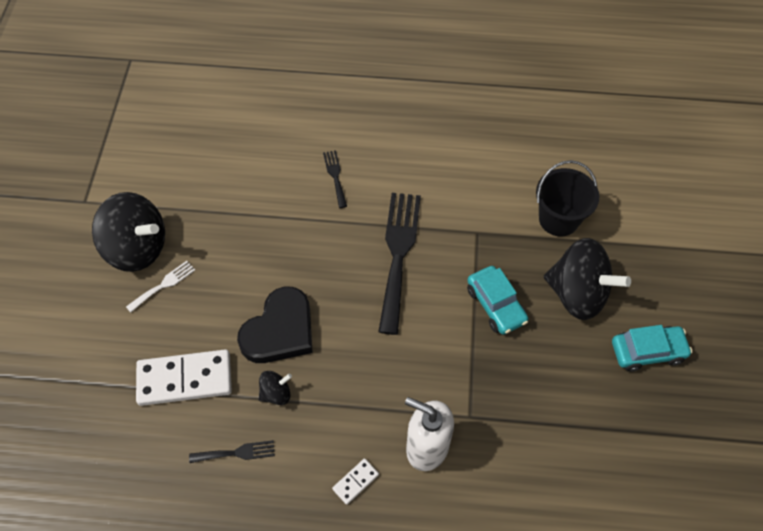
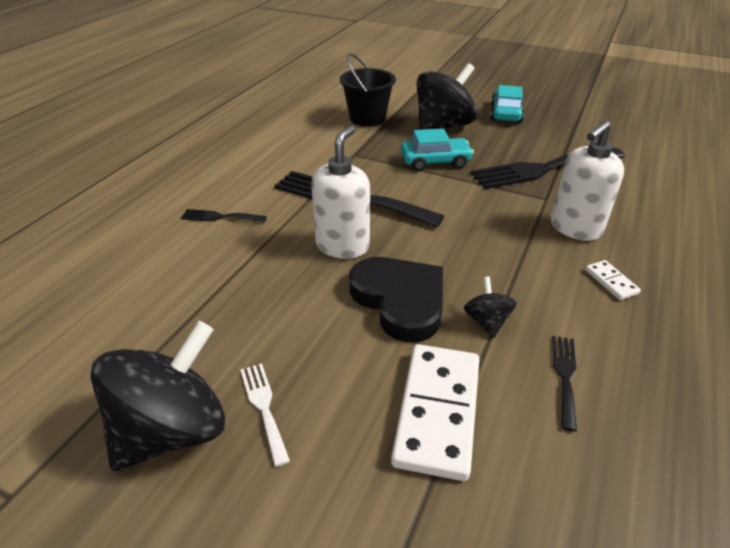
camera: 70 degrees left, 20 degrees down
none -> white soap dispenser [311,125,370,259]
none -> black fork [471,148,625,189]

